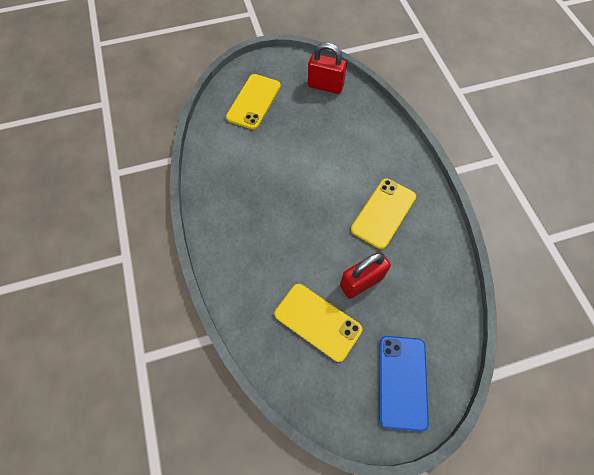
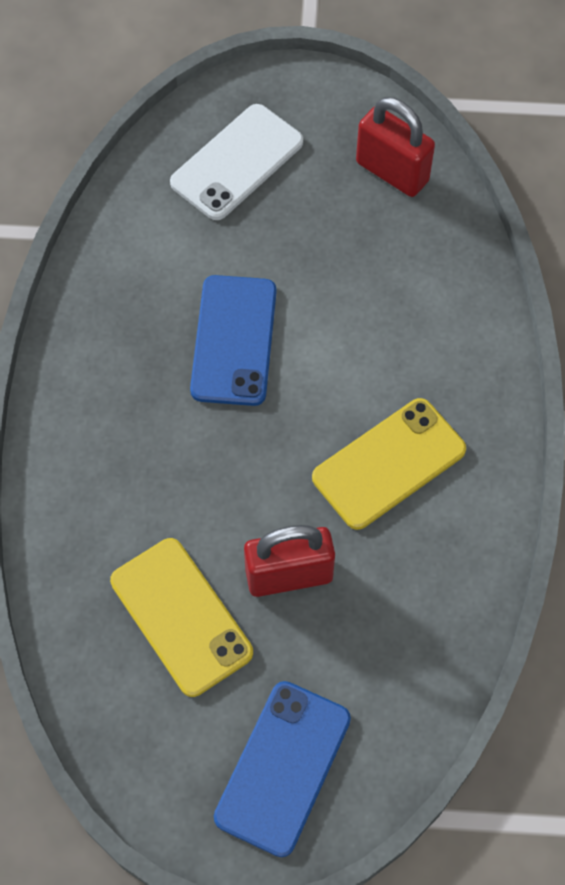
camera: 20 degrees right, 0 degrees up
yellow phone [226,74,281,130] -> white phone [170,104,303,220]
none -> blue phone [190,275,276,406]

